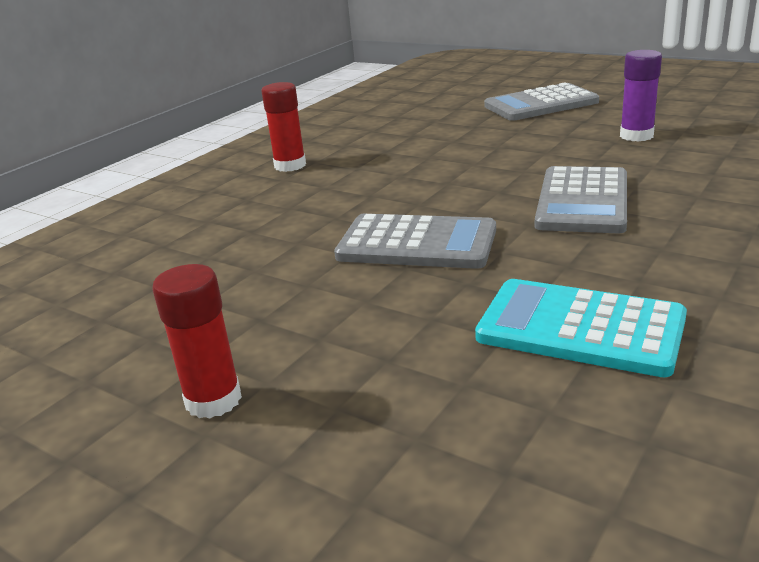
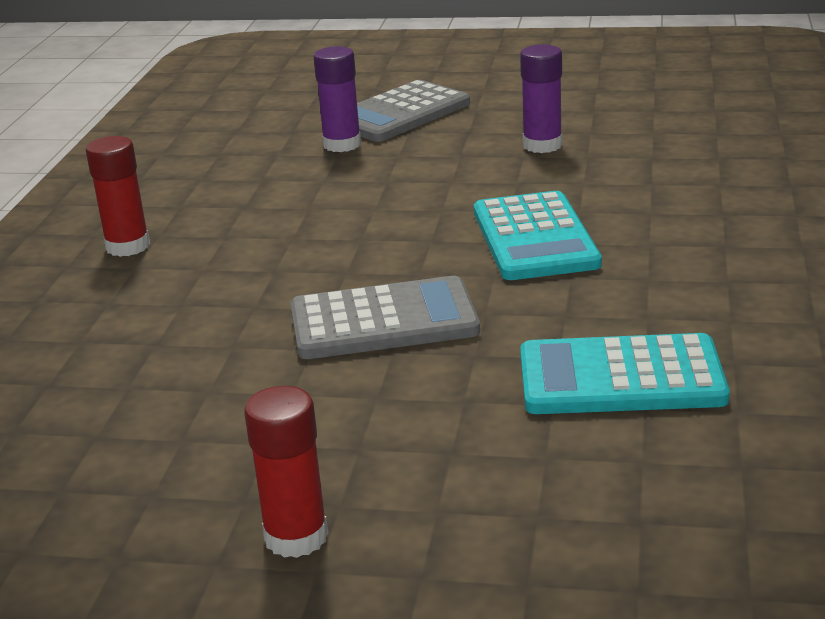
camera: 25 degrees left, 0 degrees up
grey calculator [535,166,627,233] -> turquoise calculator [474,191,602,280]
none -> purple glue stick [314,46,361,152]

